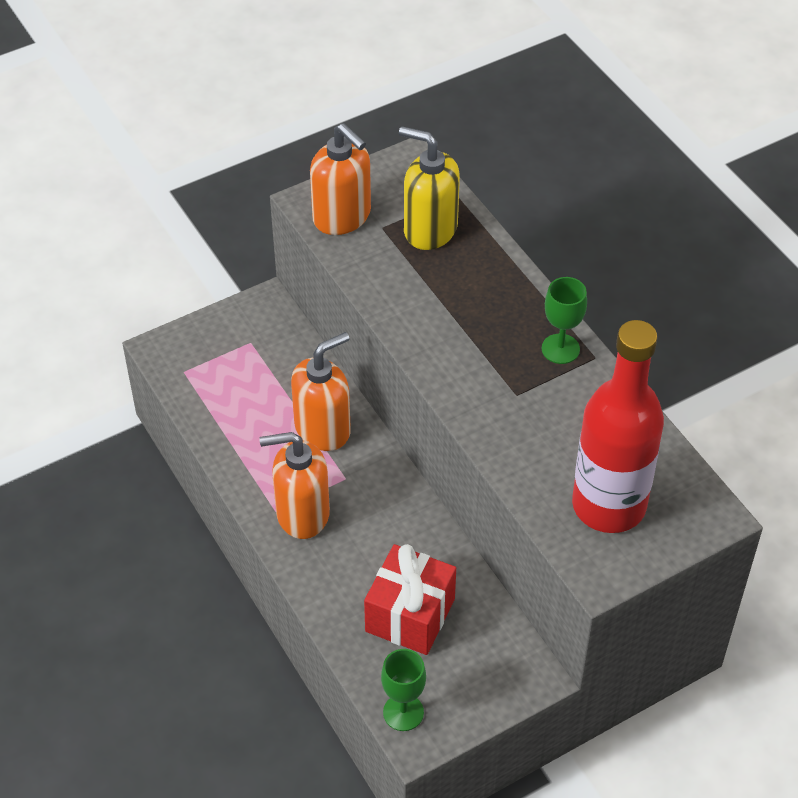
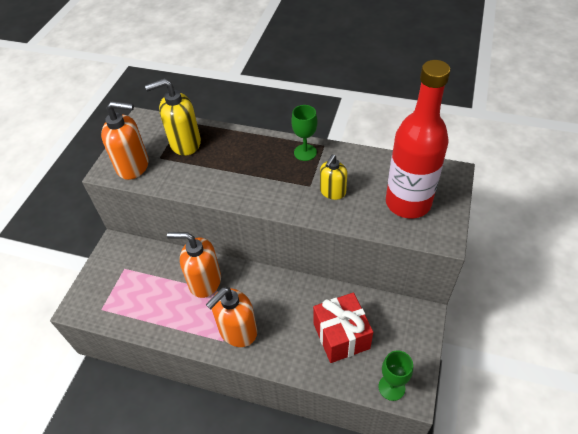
camera: 40 degrees left, 0 degrees up
orange soap dispenser [291,332,351,451] -> orange soap dispenser turned 90 degrees counterclockwise [167,232,221,298]
none -> yellow soap dispenser [320,154,347,200]

